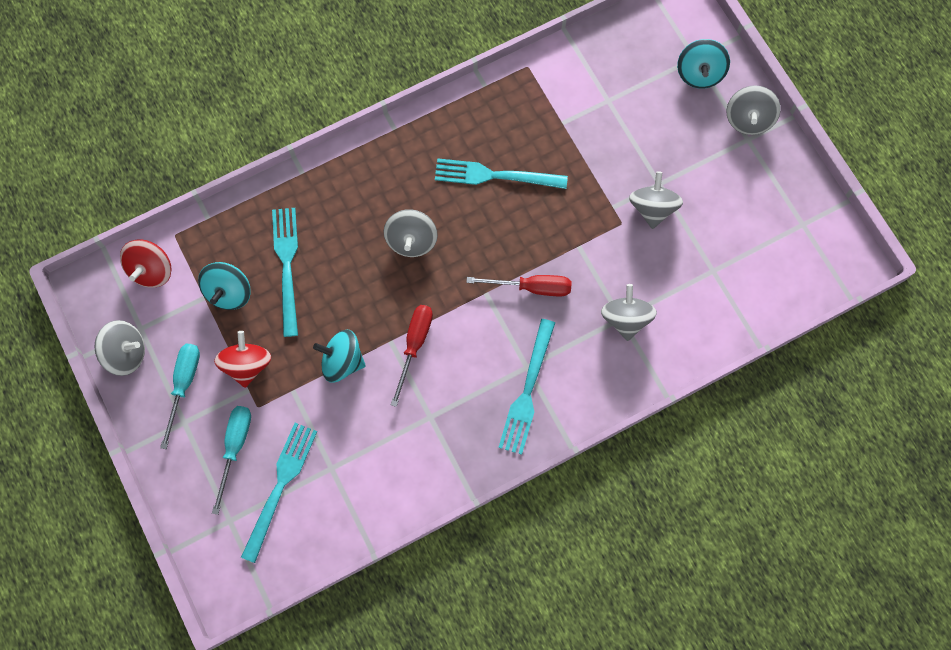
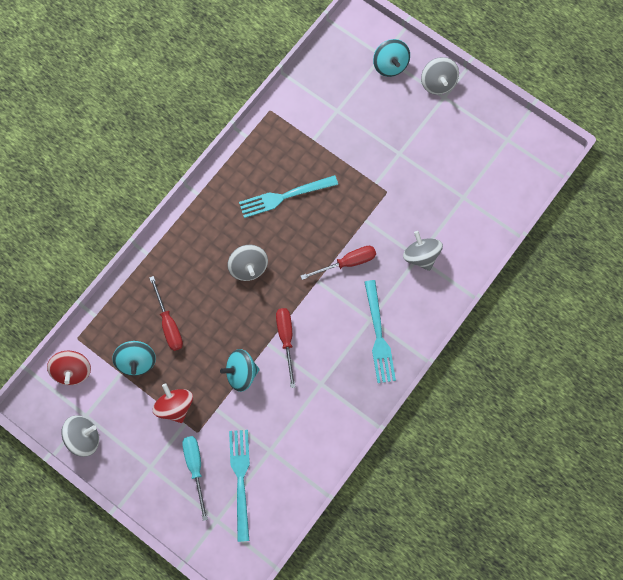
camera: 25 degrees left, 0 degrees up
turquoise screwdriver [160,344,200,449] -> none
turquoise fork [272,208,298,337] -> red screwdriver [149,276,183,351]
grey spinning top [629,171,683,229] -> none

